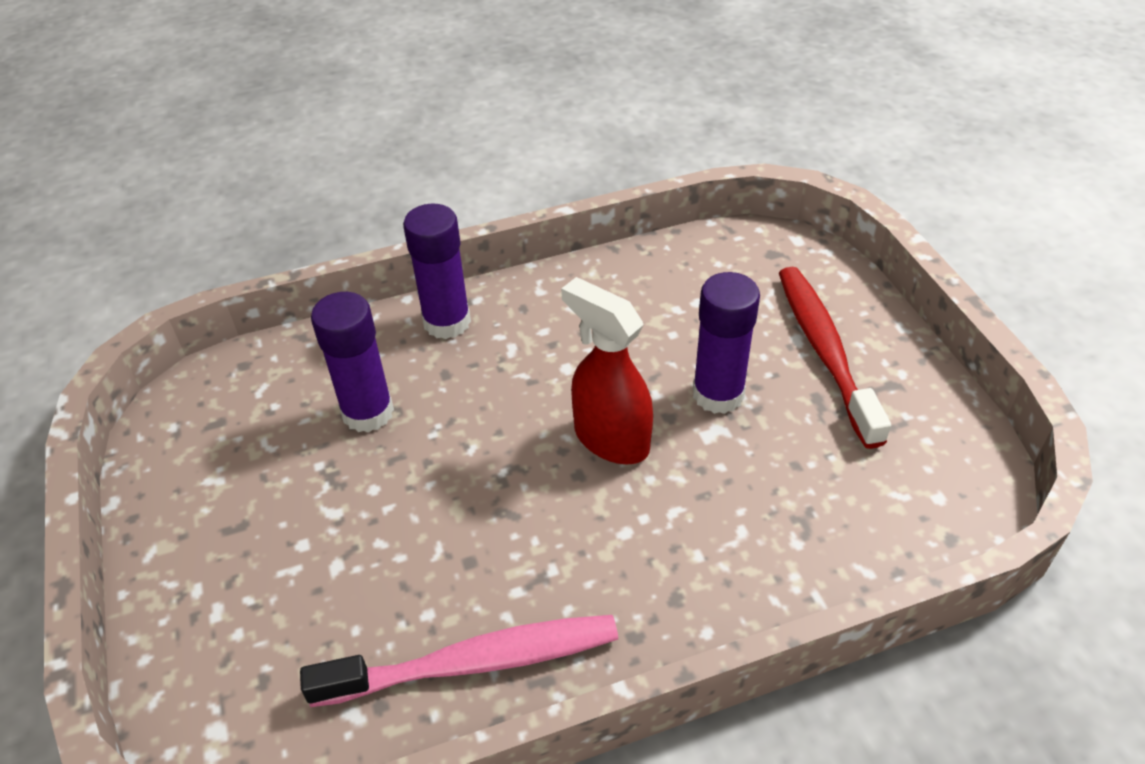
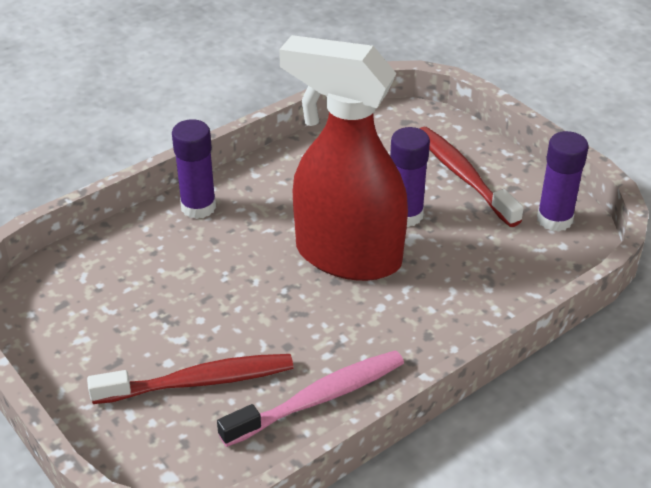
camera: 20 degrees left, 5 degrees down
purple glue stick [311,292,394,432] -> purple glue stick moved to [537,131,588,232]
red spray bottle [561,277,653,465] -> red spray bottle [279,35,408,281], size x1.85
none -> red toothbrush [87,354,294,404]

